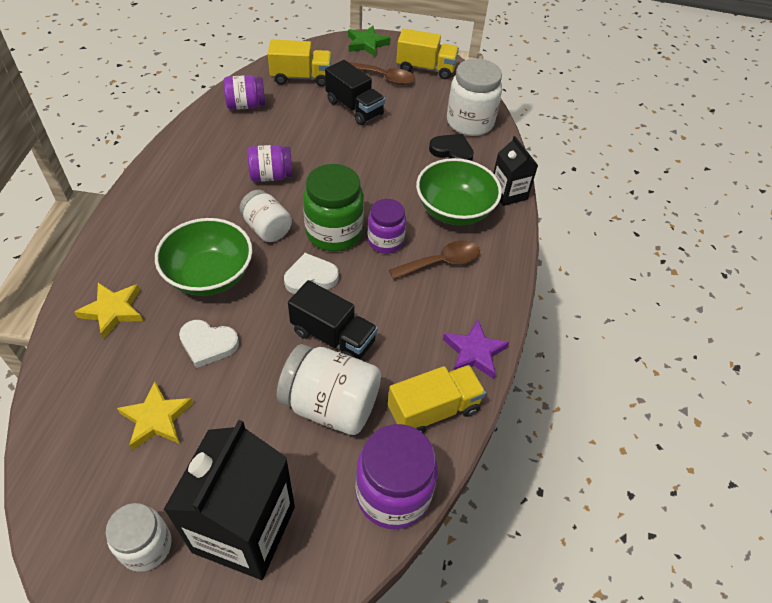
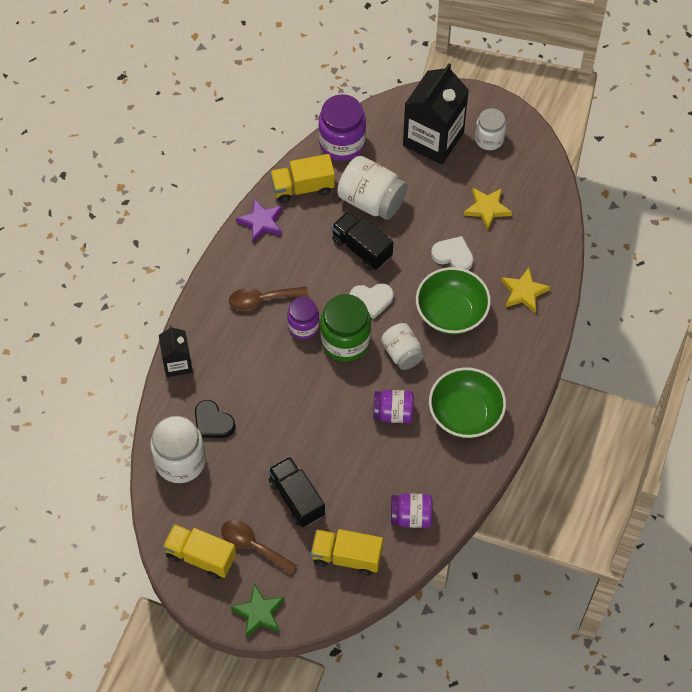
camera: 165 degrees left, 10 degrees up
green bowl [416,158,502,225] -> green bowl moved to [429,367,506,438]

